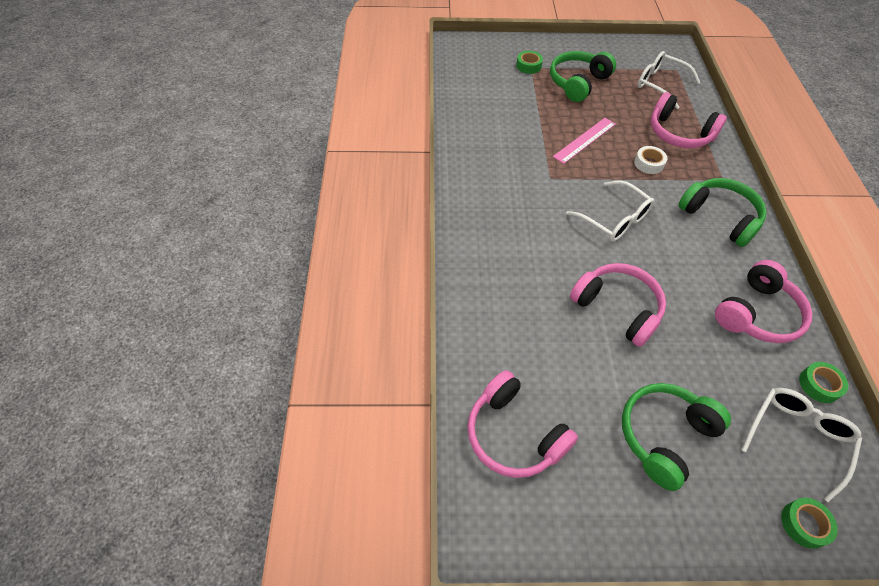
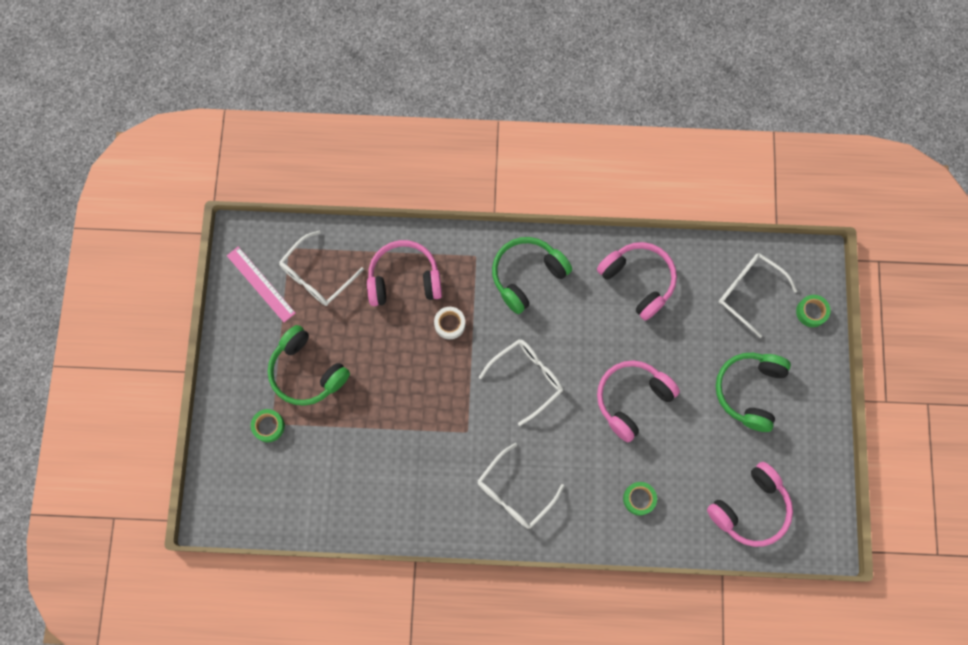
camera: 85 degrees left, 20 degrees up
pink ruler [553,118,616,164] -> pink ruler moved to [227,247,295,322]
green headphones [622,383,731,491] -> green headphones turned 60 degrees clockwise [716,353,791,432]
pink headphones [651,92,727,148] -> pink headphones turned 135 degrees counterclockwise [367,240,442,306]
green tape [799,362,848,403] -> green tape moved to [623,482,657,516]
none -> white glasses [478,443,564,529]

